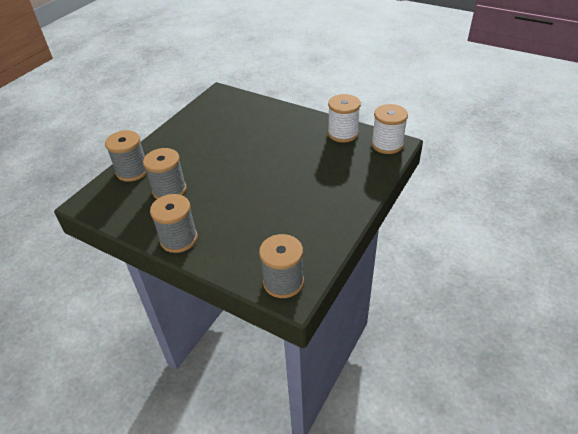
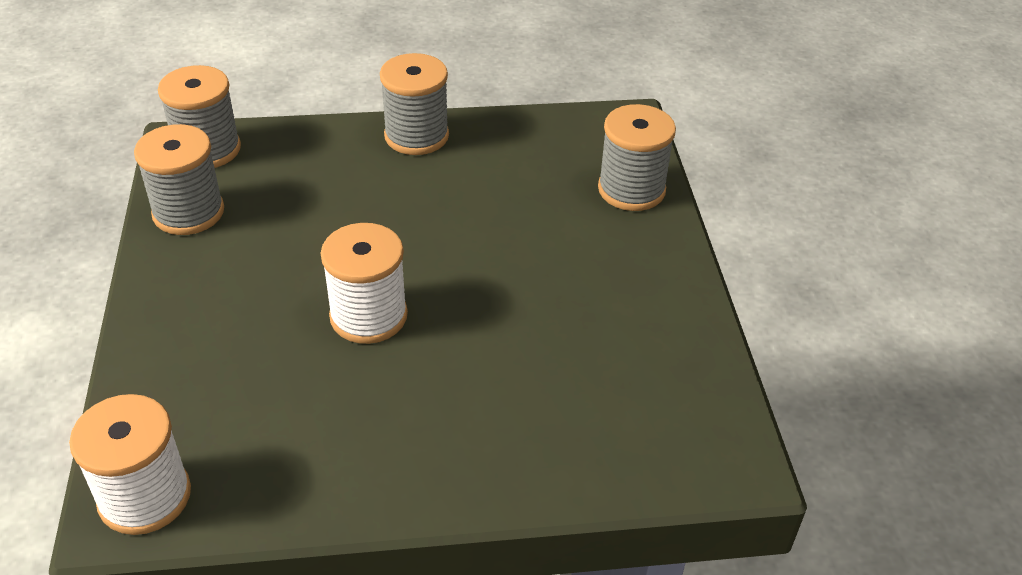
camera: 140 degrees right, 0 degrees up
grey spool [143,148,187,199] -> grey spool moved to [134,124,224,235]
white spool [328,94,361,143] -> white spool moved to [321,223,408,344]

